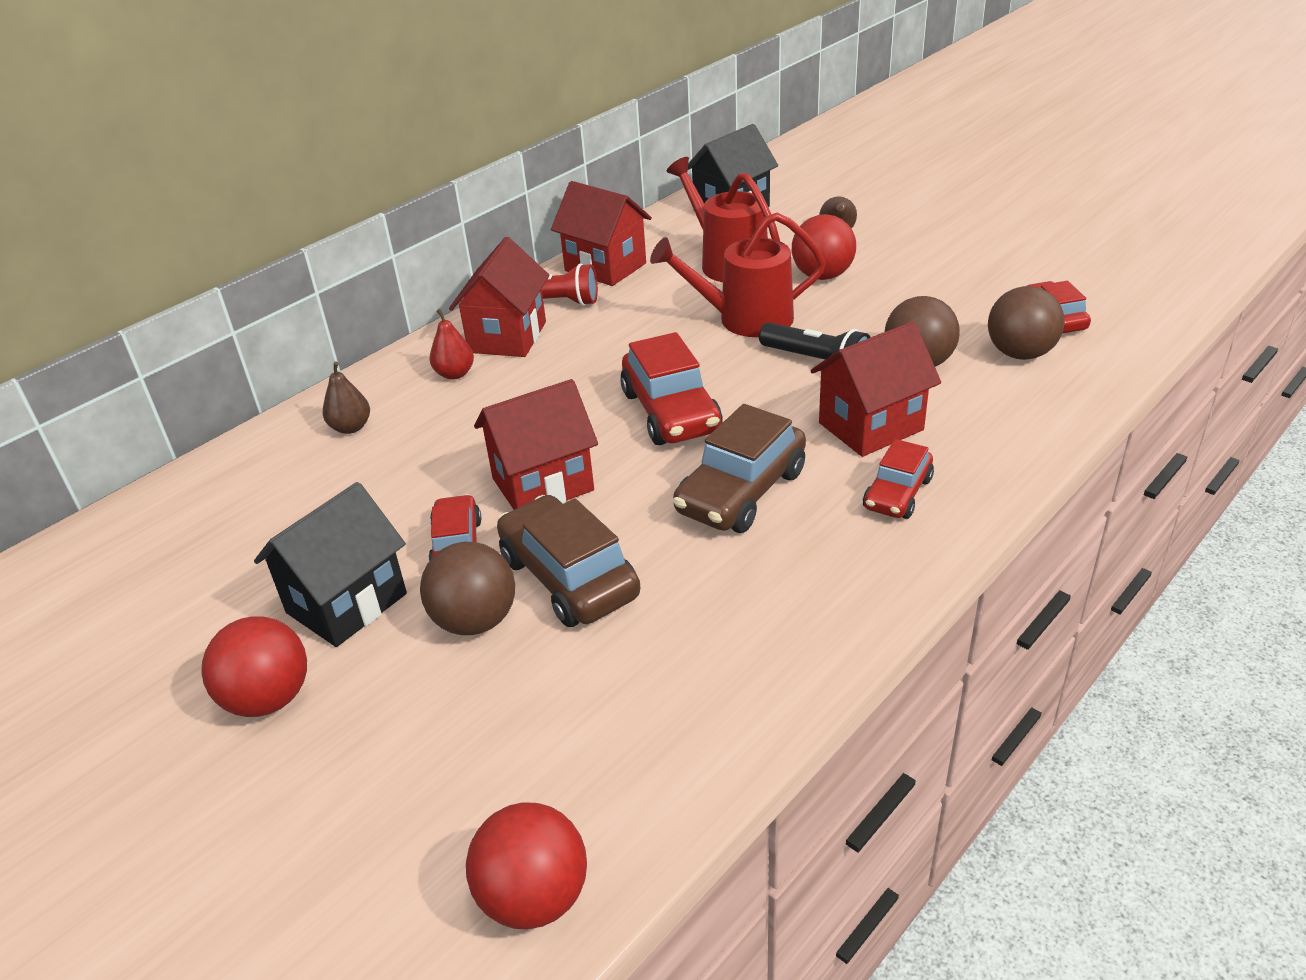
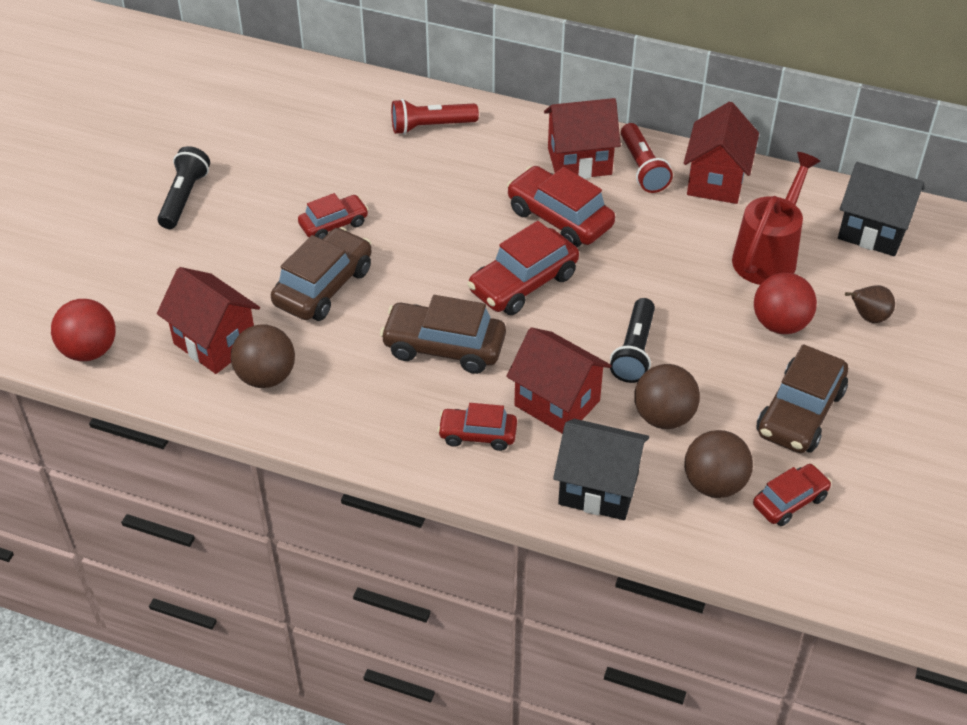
camera: 65 degrees right, 10 degrees up
red ball [201,616,307,717] -> black flashlight [158,146,210,229]
black house [254,482,407,647] -> black house moved to [553,419,649,520]
brown pear [323,361,370,434] -> red flashlight [391,99,479,135]
brown ball [420,542,515,635] -> brown ball moved to [231,324,295,388]
red pear [430,309,474,380] -> none
red house [474,379,598,510] -> red house moved to [157,267,260,374]
red watering can [650,213,826,337] -> none
none -> red car [507,166,615,248]
none -> brown car [756,344,848,453]

